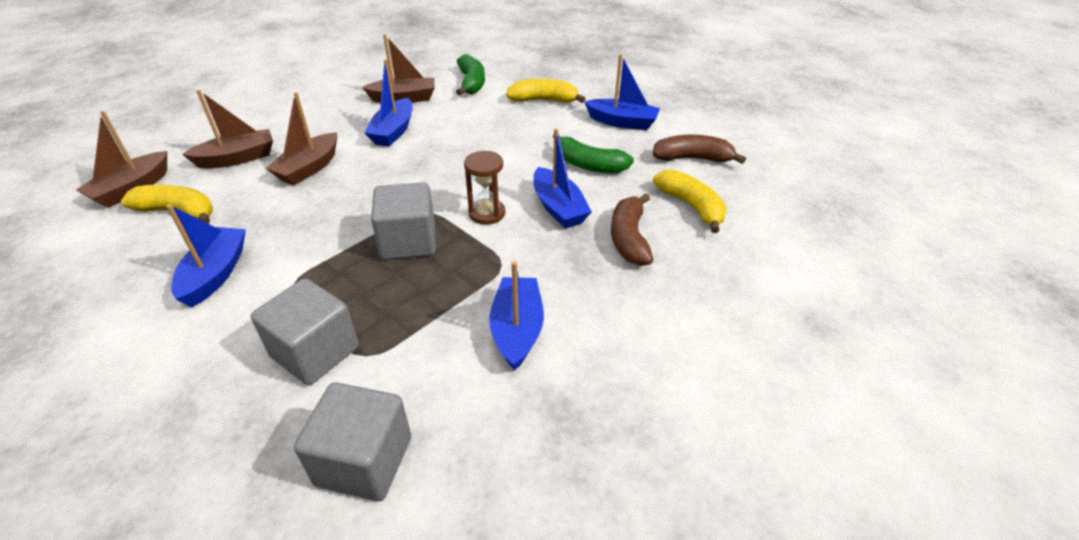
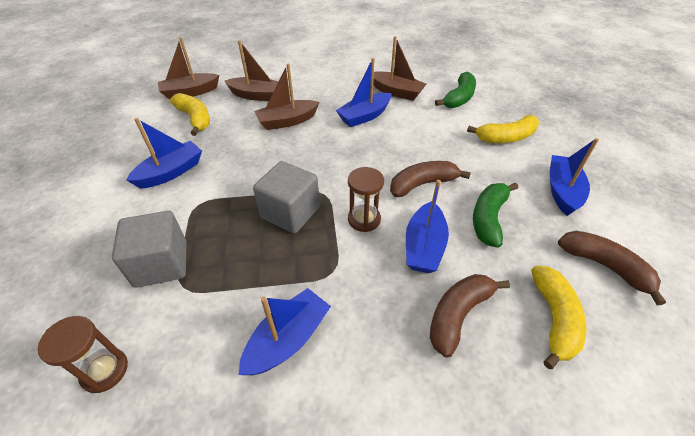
camera: 40 degrees right, 5 degrees up
grey cube [294,383,411,501] -> brown hourglass [38,316,128,393]
yellow banana [506,79,585,103] -> yellow banana turned 120 degrees clockwise [467,115,539,143]
green banana [553,134,634,173] -> green banana turned 45 degrees clockwise [473,183,518,248]
blue boat [585,54,660,130] -> blue boat turned 135 degrees counterclockwise [550,138,599,216]
none -> brown banana [390,161,471,197]

